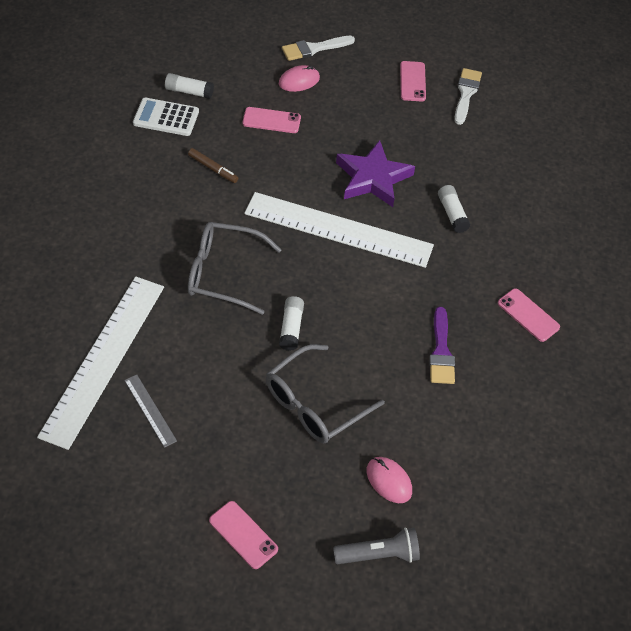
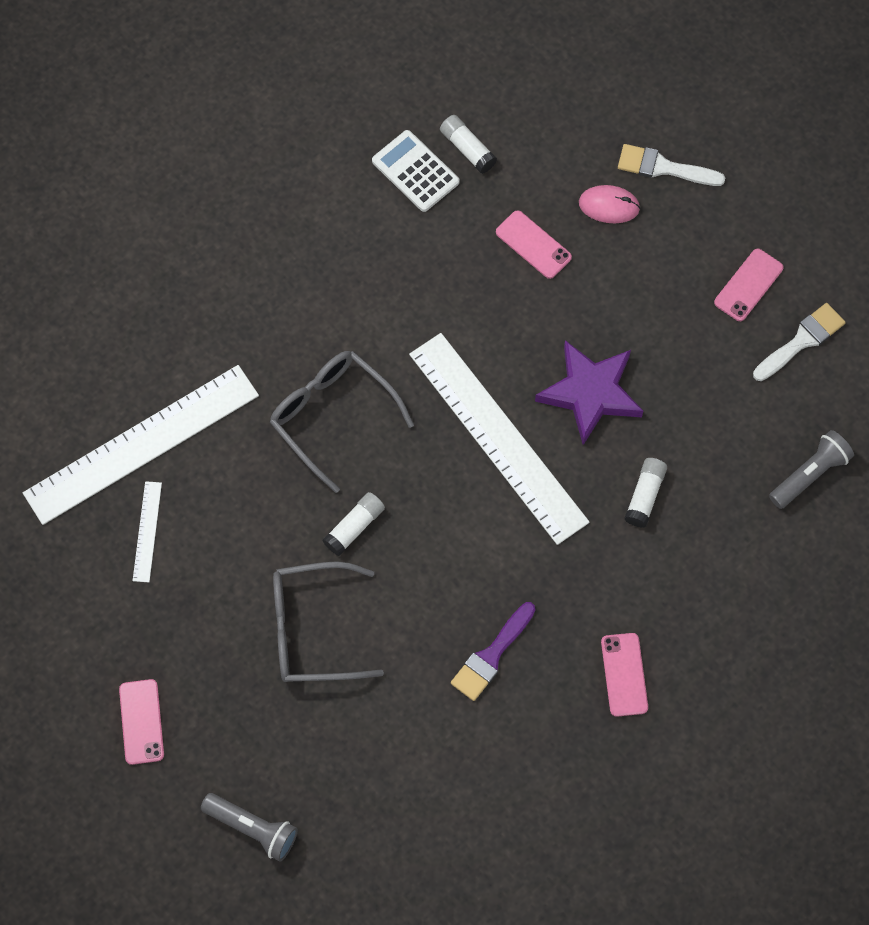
camera: 40 degrees right, 15 degrees up
grey ruler [124,375,177,448] -> white ruler [133,481,162,582]
brown marker [188,148,238,183] -> none
pink mouse [367,457,412,503] -> none
none -> grey flashlight [769,430,854,509]

